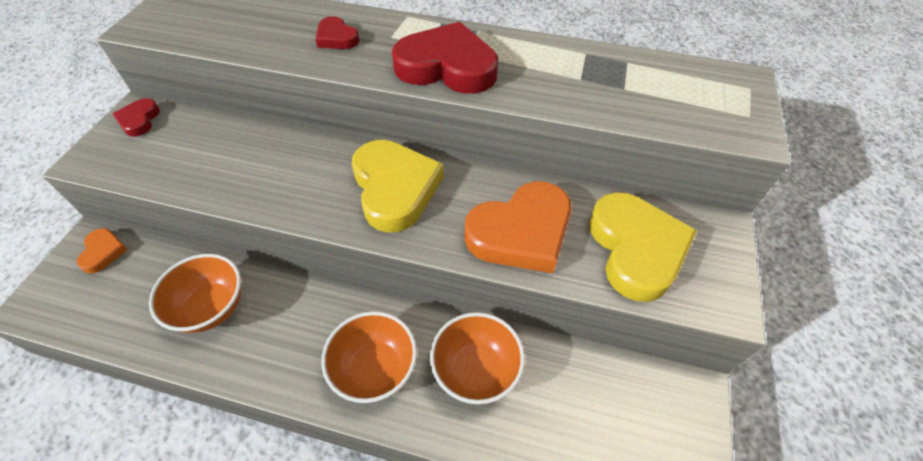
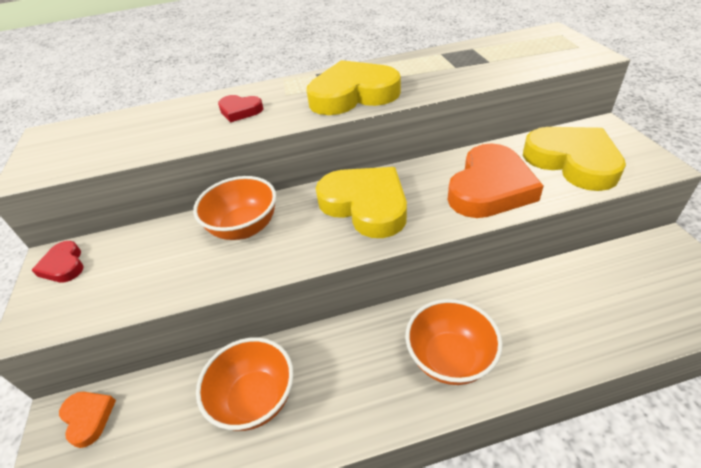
camera: 25 degrees left, 10 degrees down
red heart [392,22,498,94] -> yellow heart [307,60,401,115]
orange bowl [430,312,525,404] -> orange bowl moved to [193,176,276,240]

